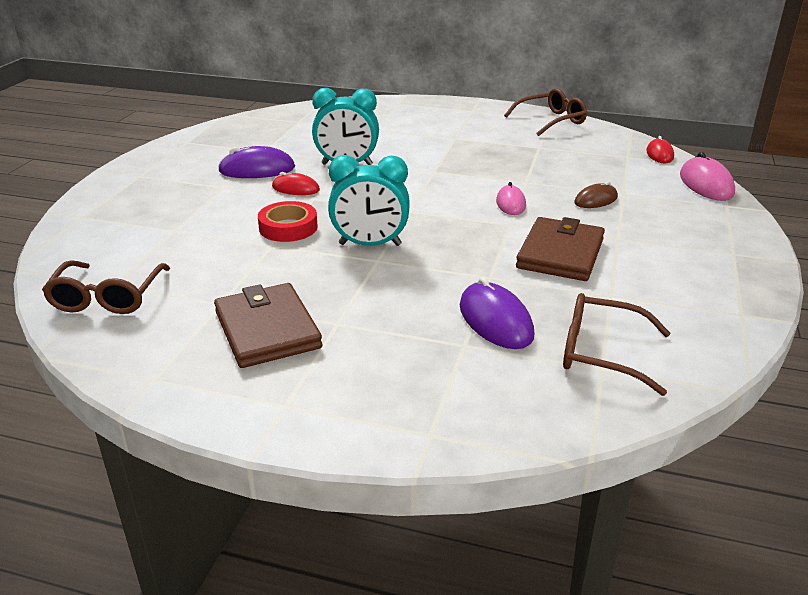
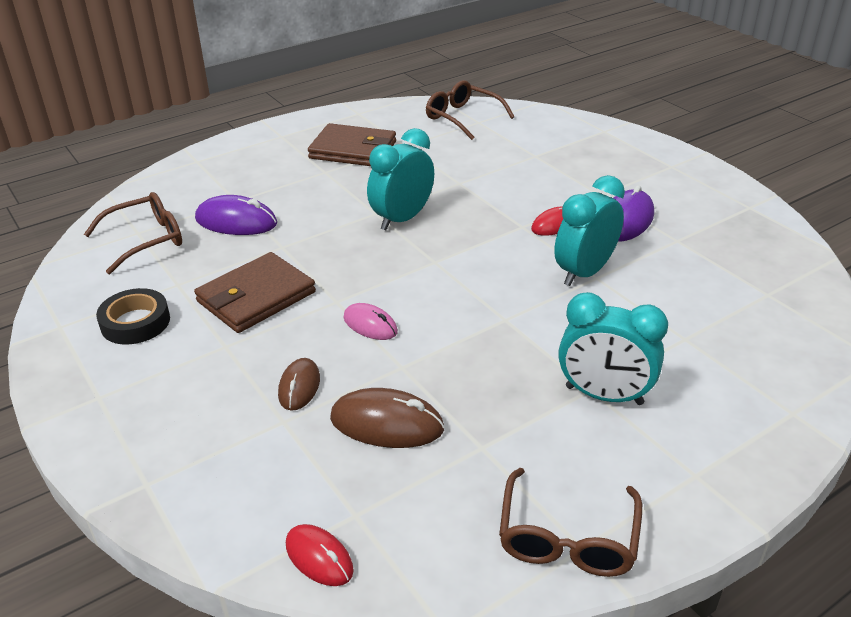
camera: 130 degrees right, 5 degrees up
red tape [258,201,318,242] -> none
brown wallet [516,217,605,281] -> brown wallet turned 75 degrees clockwise [194,252,316,333]
pink mouse [680,152,735,201] -> none
none -> black tape [96,288,170,344]
none -> brown mouse [330,388,445,448]
none -> turquoise clock [558,292,668,405]

